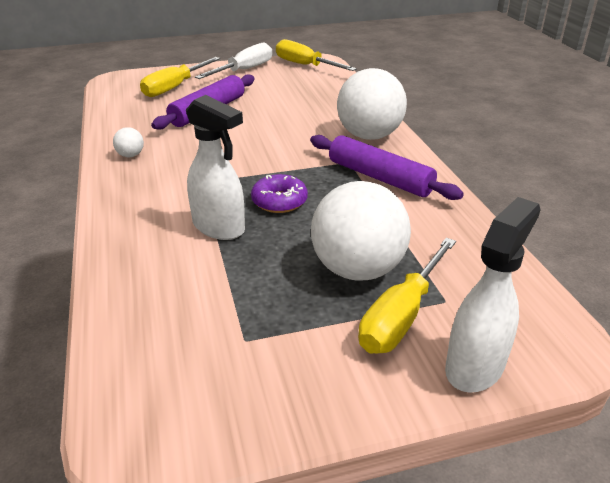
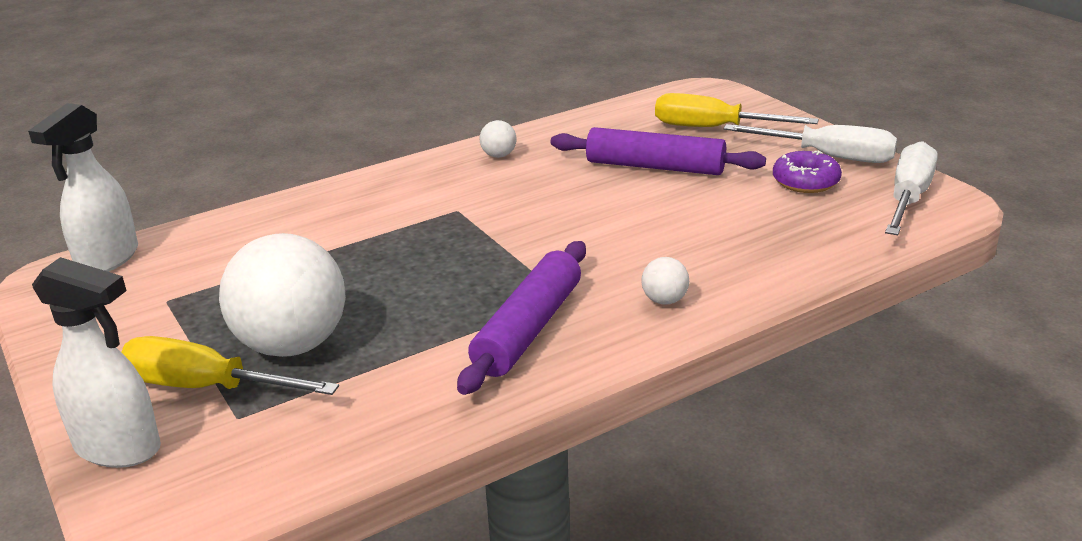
camera: 75 degrees right, 5 degrees down
white spray bottle [186,95,245,240] -> white spray bottle moved to [28,103,138,272]
purple donut [251,174,308,213] -> purple donut moved to [773,151,842,193]
yellow screwdriver [276,39,357,71] -> white screwdriver [885,141,938,235]
white ball [337,68,407,140] -> white ball [642,257,689,305], size x0.41

